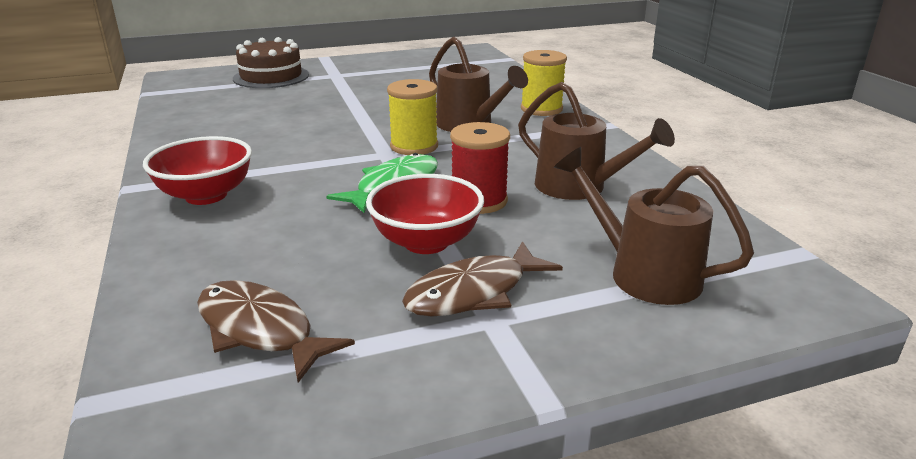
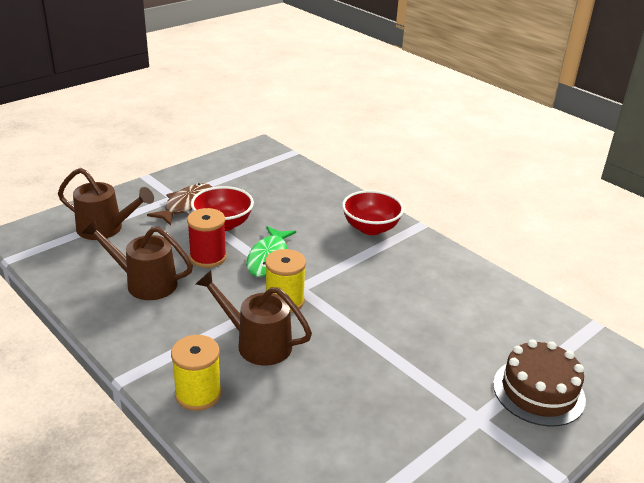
camera: 155 degrees right, 5 degrees up
brown fish [197,280,355,383] -> none

